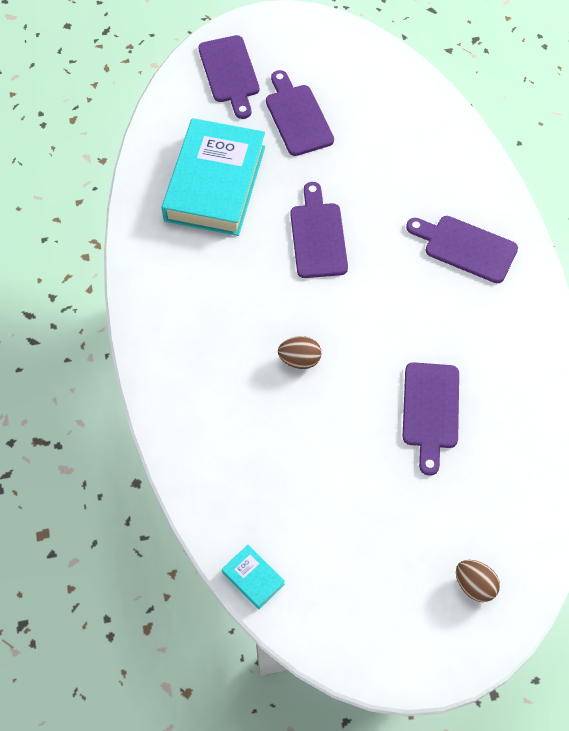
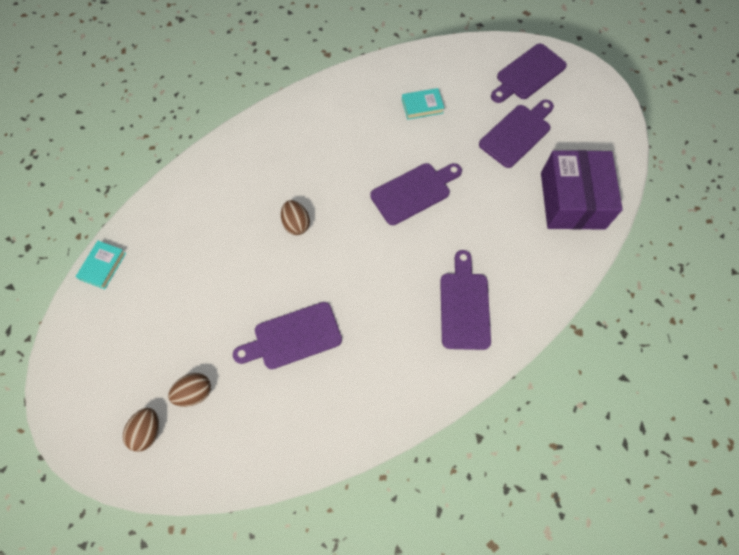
camera: 65 degrees right, 5 degrees up
turquoise book [162,118,265,236] -> turquoise book [402,88,444,120], size x0.40
none -> brown egg [168,373,211,407]
none -> purple box [541,150,623,230]

